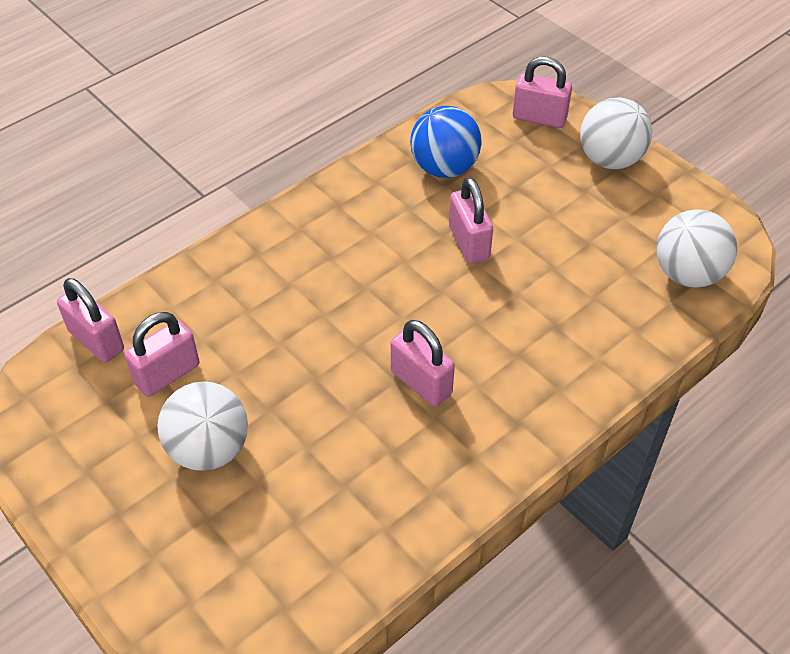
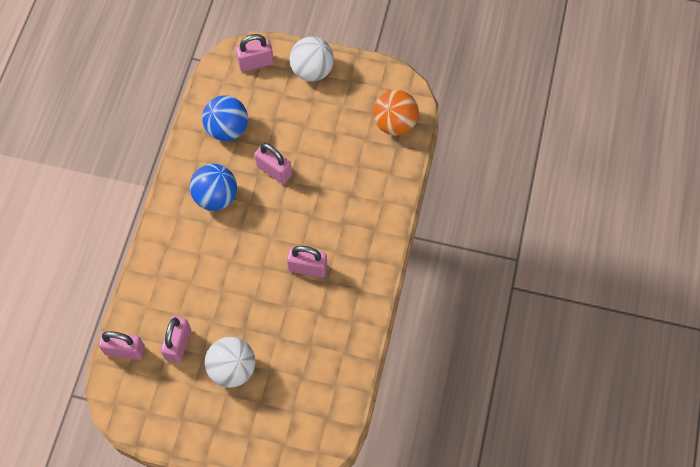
camera: 35 degrees left, 15 degrees up
white ball [656,210,737,287] -> orange ball [373,90,419,135]
none -> blue ball [190,164,237,211]

